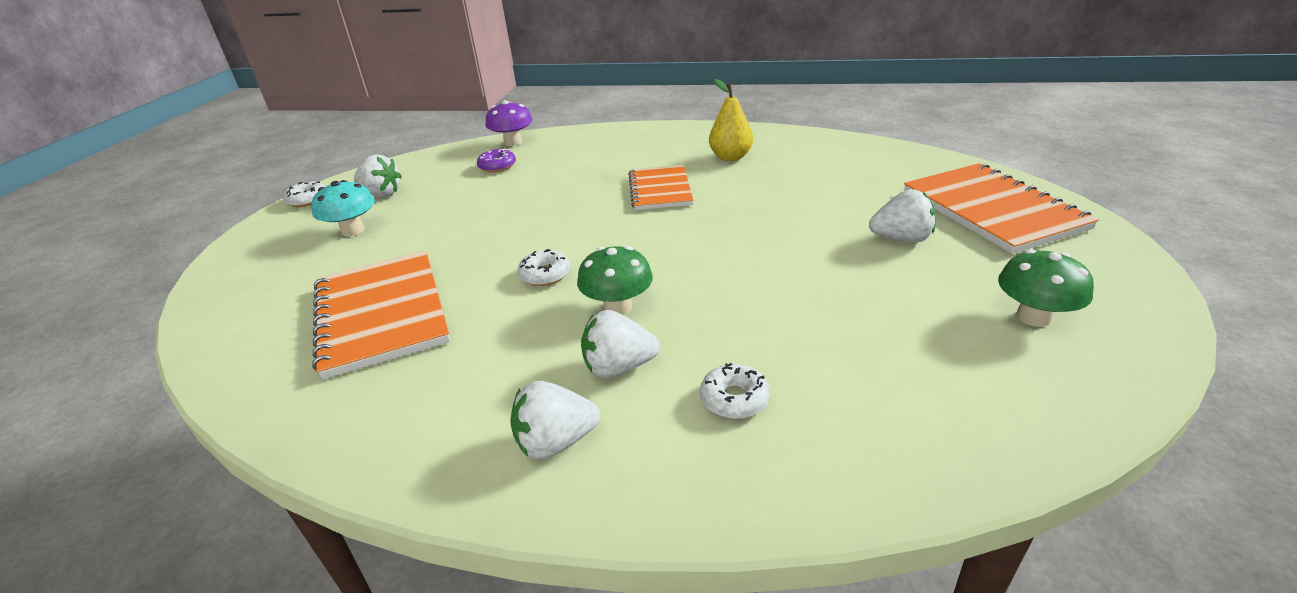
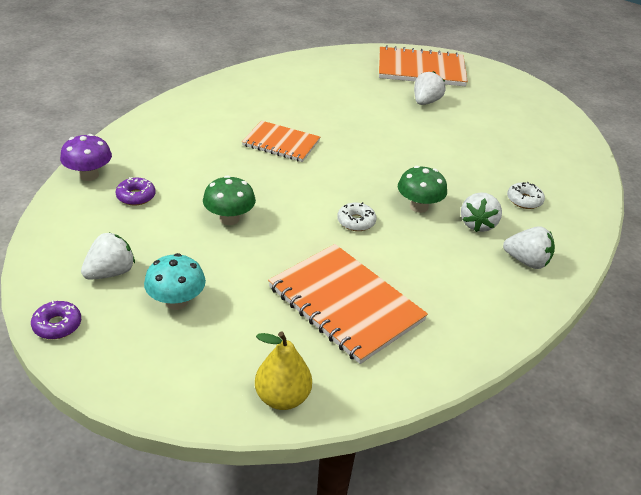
camera: 70 degrees left, 5 degrees up
white donut [283,182,325,207] -> purple donut [31,300,81,339]
orange notebook [312,251,450,379] -> orange notebook turned 45 degrees clockwise [268,244,428,364]
white strawberry [510,381,600,459] -> white strawberry turned 75 degrees counterclockwise [503,226,555,269]
yellow pear [709,79,753,161] -> yellow pear moved to [255,332,312,410]
green mushroom [998,249,1094,327] -> green mushroom moved to [203,175,256,225]

